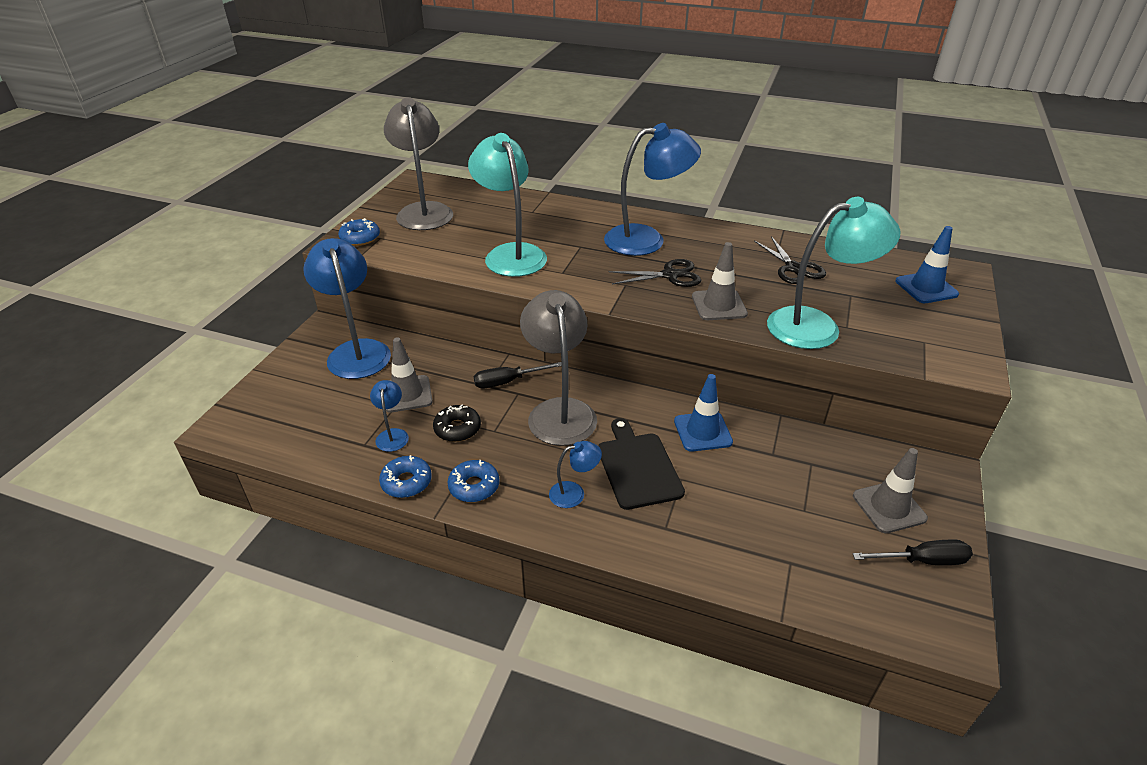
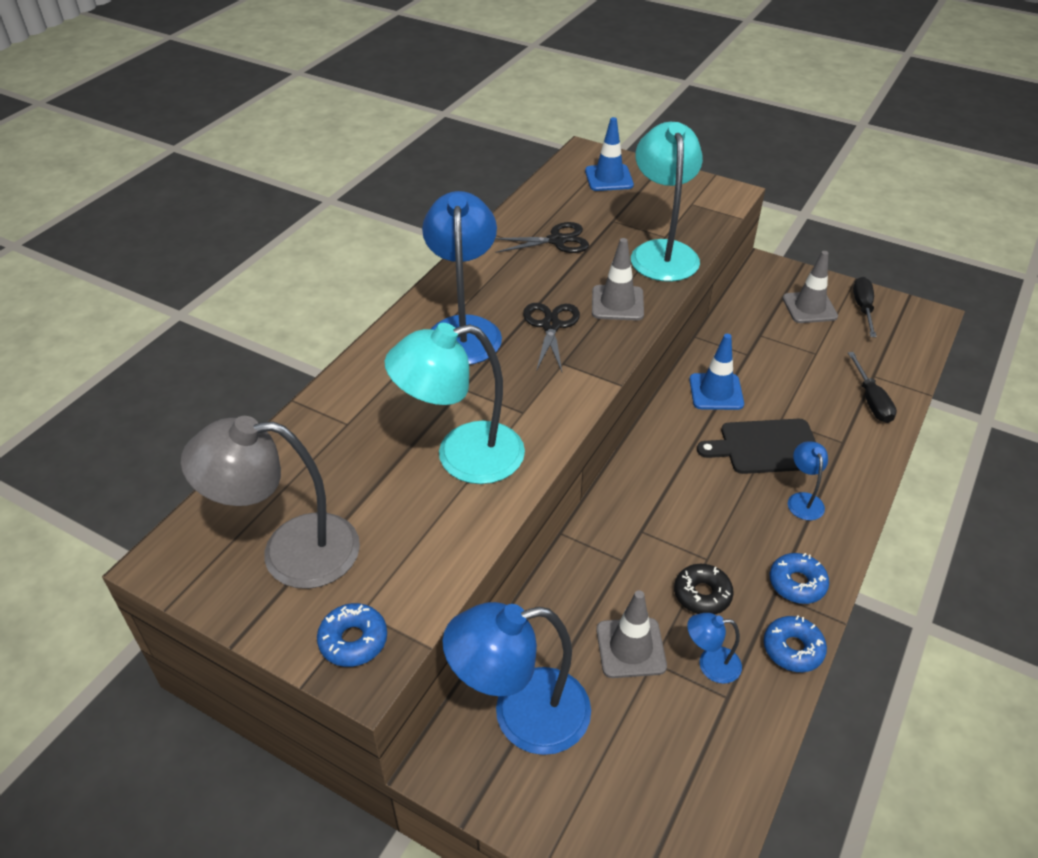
camera: 80 degrees left, 5 degrees up
black screwdriver [474,362,562,388] -> black screwdriver moved to [848,352,897,423]
grey lamp [520,290,597,446] -> none

